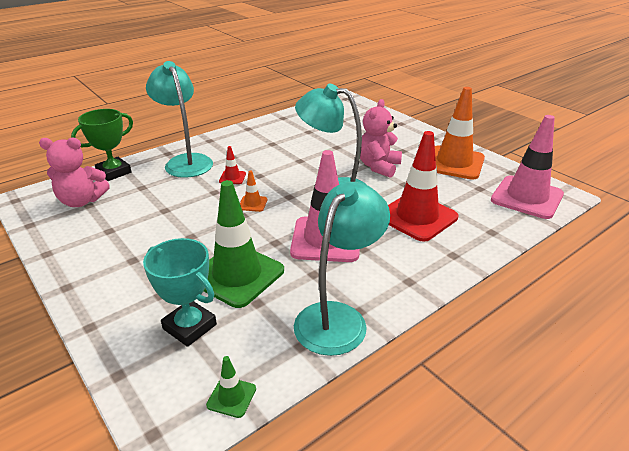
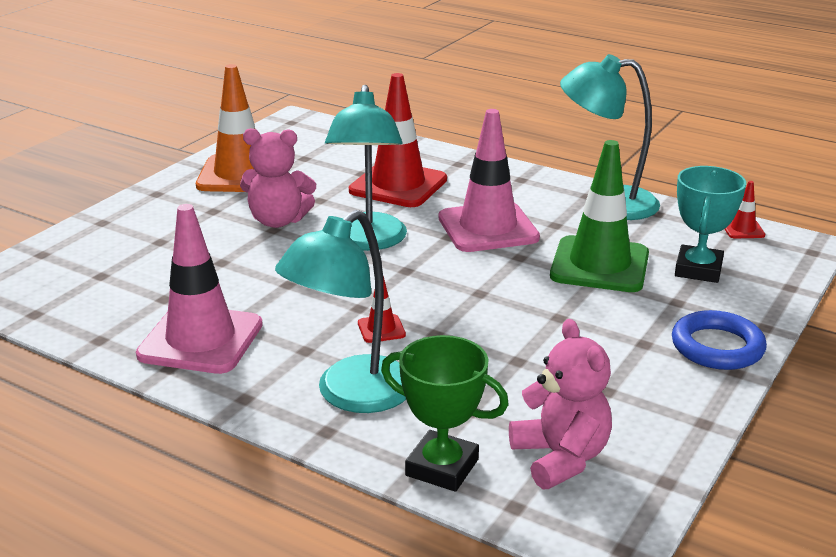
camera: 110 degrees left, 5 degrees down
green traffic cone [206,356,256,418] -> red traffic cone [725,181,765,239]
orange traffic cone [240,170,267,212] -> none
pink traffic cone [491,115,564,219] -> pink traffic cone moved to [136,204,263,374]
none -> blue ring [672,310,767,370]

